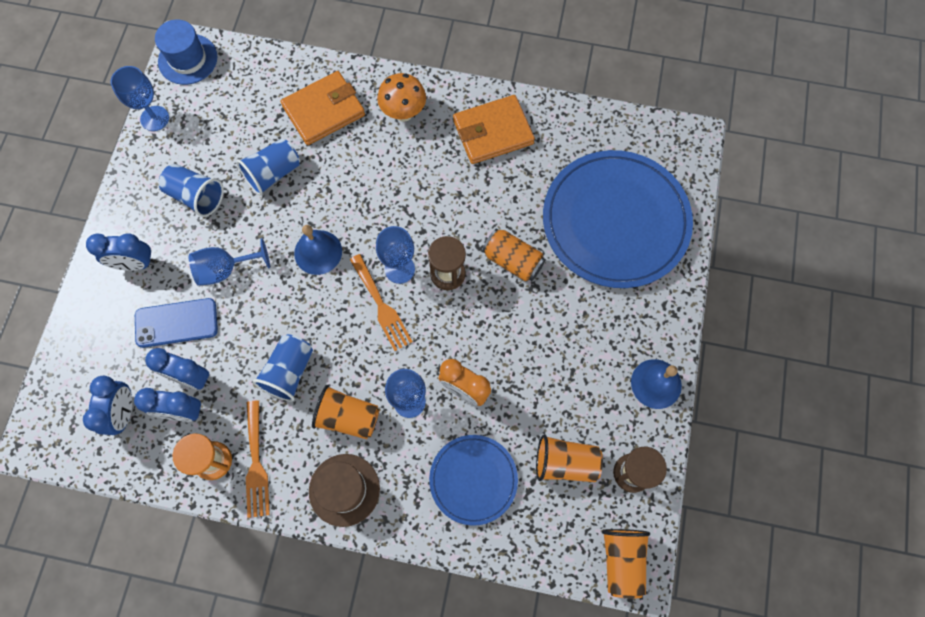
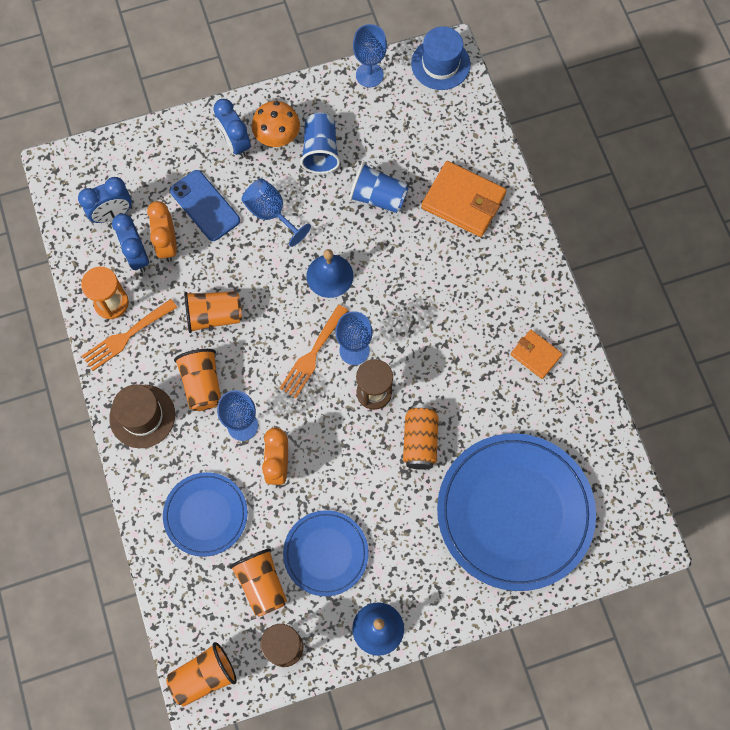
camera: 60 degrees right, 0 degrees up
blue clock [145,348,210,390] -> orange clock [147,201,177,262]
blue cup [253,334,313,401] -> orange cup [184,291,242,333]
orange mushroom [377,73,426,122] -> orange mushroom moved to [252,101,300,148]
orange wallet [453,95,535,164] -> orange wallet [511,330,563,379], size x0.57
none -> blue plate [283,510,369,596]

